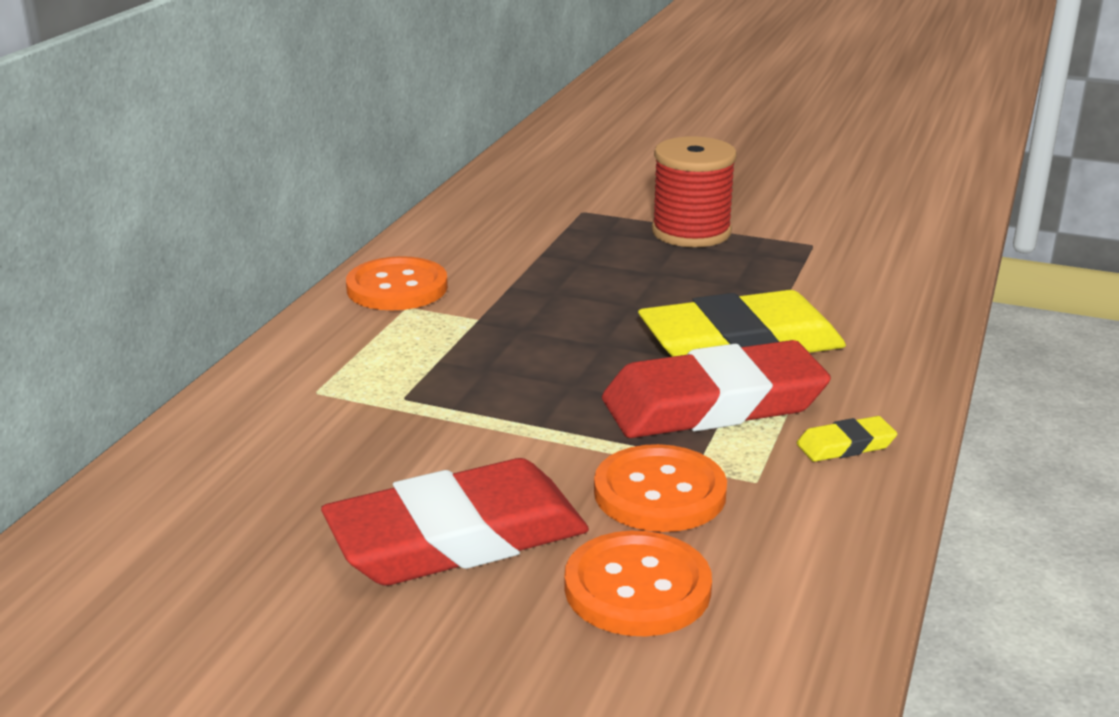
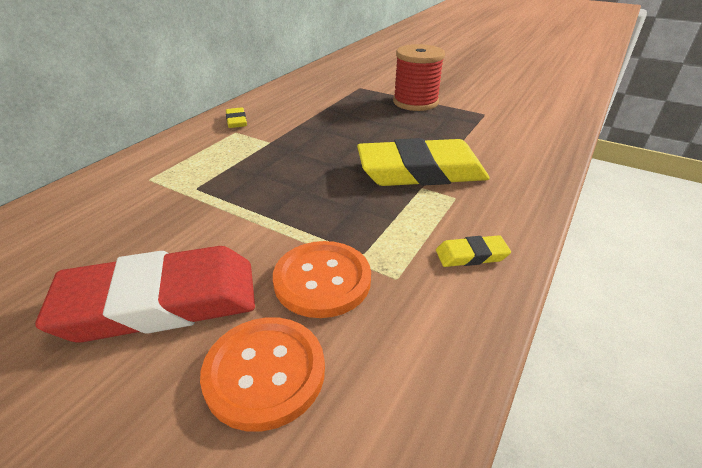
camera: 10 degrees right, 10 degrees up
orange button [346,256,448,310] -> yellow eraser [226,107,247,128]
red eraser [602,340,831,438] -> none

